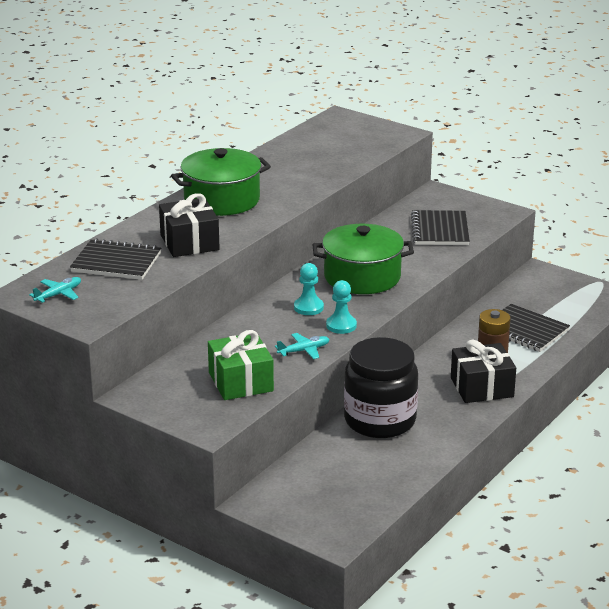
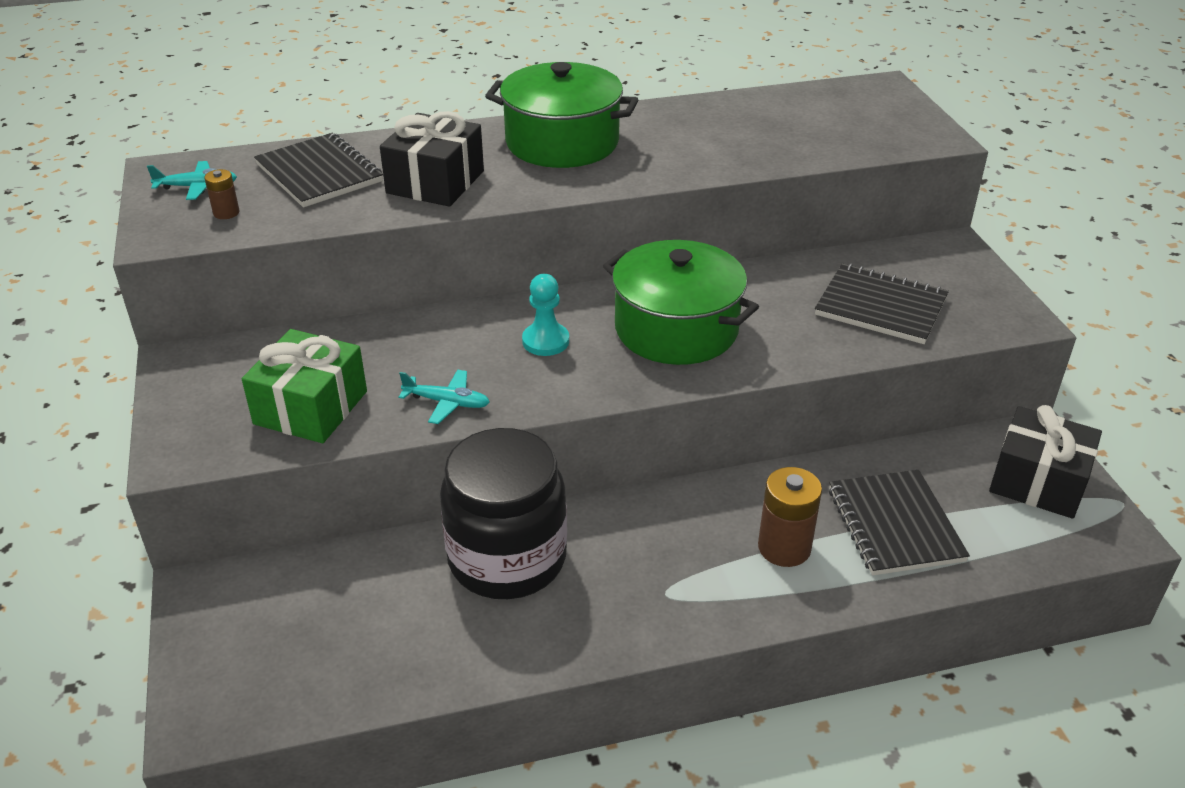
camera: 40 degrees right, 10 degrees up
turquoise pawn [326,280,357,334] -> none
black notebook [411,210,470,245] -> black notebook turned 75 degrees clockwise [815,263,949,344]
black gift [451,340,516,403] -> black gift moved to [989,405,1102,519]
none -> brown battery [204,169,240,219]

